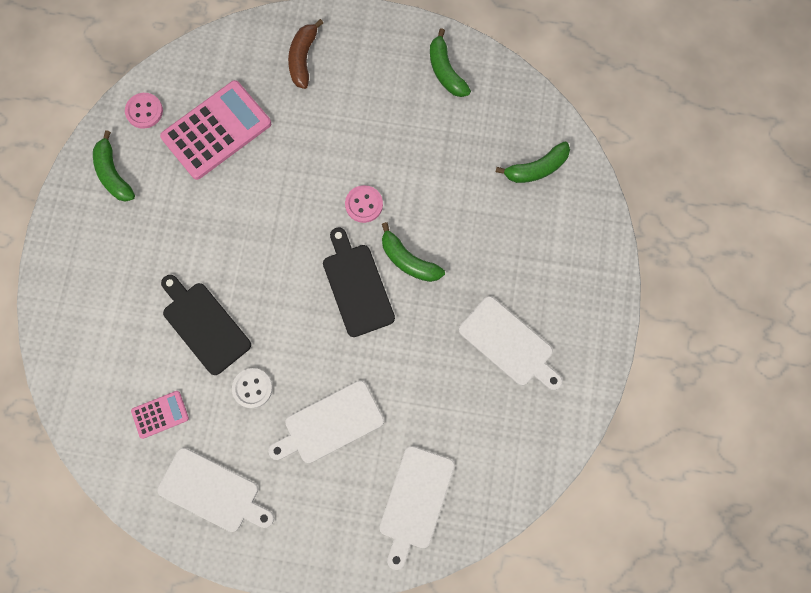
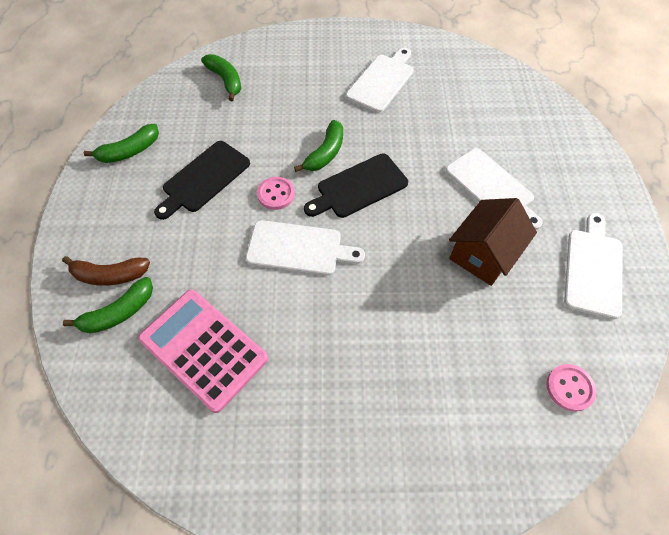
camera: 100 degrees left, 15 degrees down
green banana [93,130,135,202] -> green banana moved to [63,277,153,334]
pink button [125,93,163,129] -> pink button moved to [546,364,596,412]
pink calculator [131,391,189,439] -> none
black cutting board [161,275,251,375] -> black cutting board moved to [154,141,250,220]
white button [232,368,273,408] -> brown house [449,198,537,286]
white cutting board [379,446,455,570] -> white cutting board moved to [246,220,365,275]

